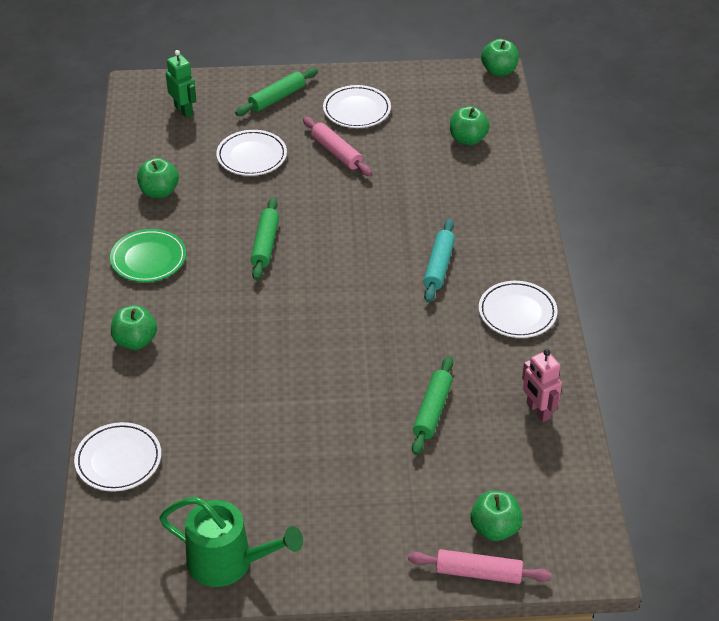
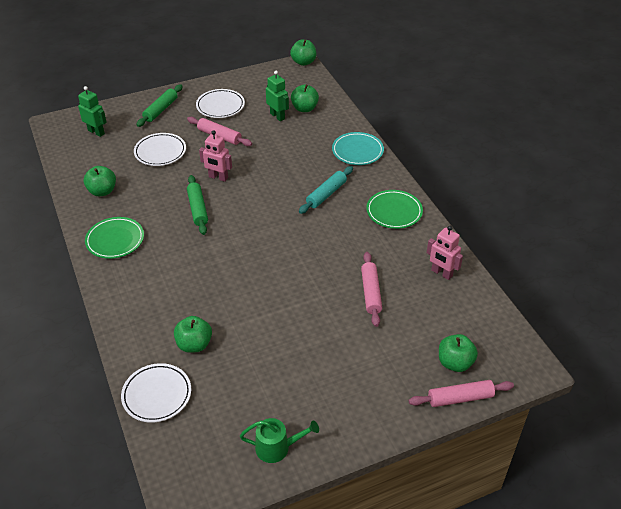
camera: 20 degrees left, 0 degrees up
green apple [111,305,157,350] -> green apple moved to [174,316,212,353]
green watering can [159,497,303,587] -> green watering can [240,418,319,463], size x0.65
green rolling pin [412,356,453,455] -> pink rolling pin [361,252,382,327]
turquoise rolling pin [424,219,455,302] -> turquoise rolling pin turned 45 degrees clockwise [299,166,353,214]
white plate [479,281,558,338] -> green plate [366,190,423,229]
none -> pink robot [199,130,232,182]
none -> green robot [266,71,289,121]
none -> turquoise plate [332,132,384,165]

